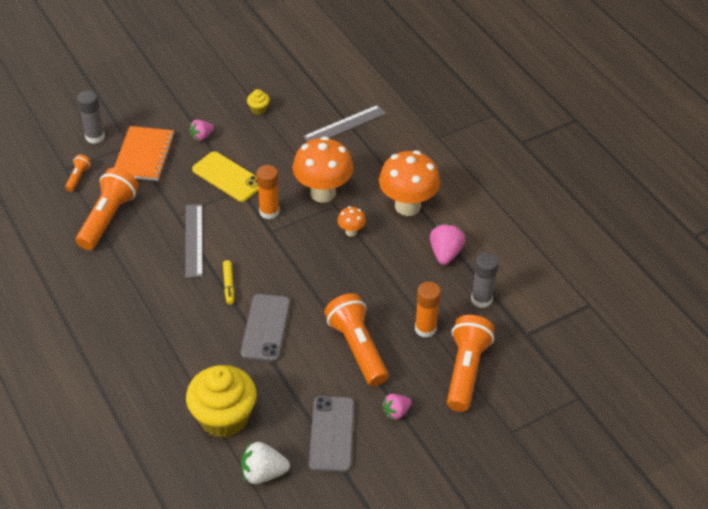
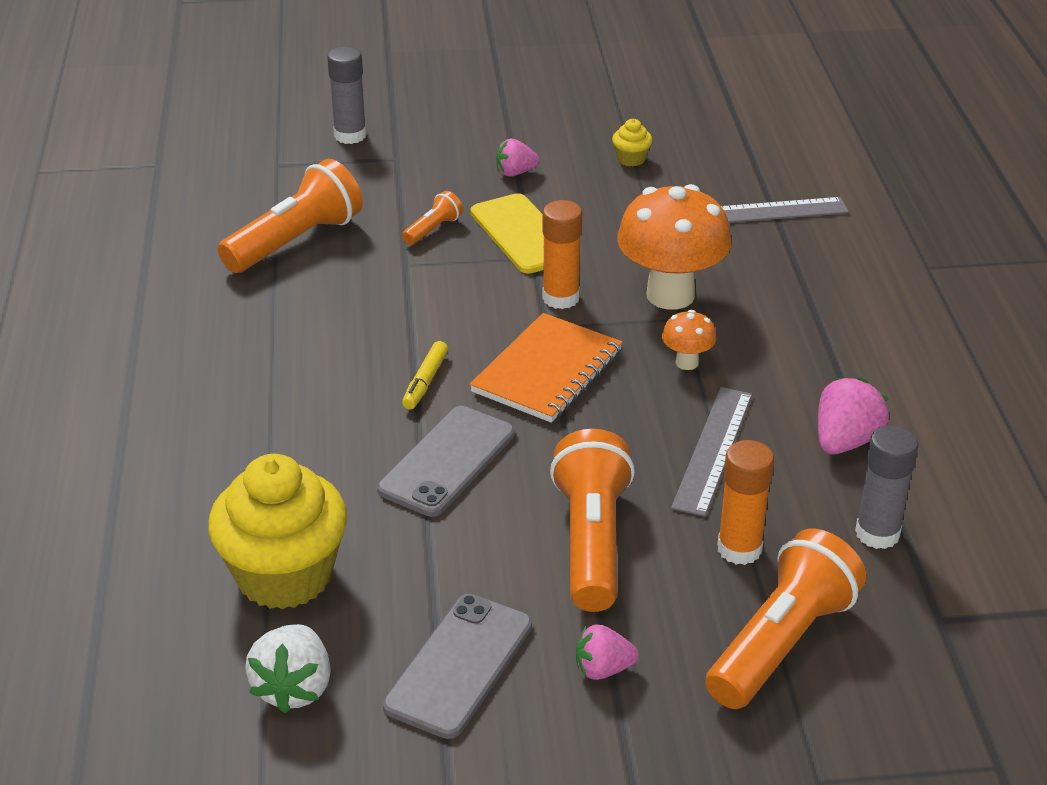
camera: 25 degrees right, 10 degrees down
orange flashlight [65,155,91,192] -> orange flashlight moved to [402,191,463,245]
orange notebook [114,126,175,181] -> orange notebook moved to [470,313,623,423]
grey ruler [185,204,203,278] -> grey ruler moved to [671,387,752,517]
white strawberry [241,442,290,484] -> white strawberry turned 105 degrees counterclockwise [245,624,331,713]
orange mushroom [379,150,440,216] -> none

